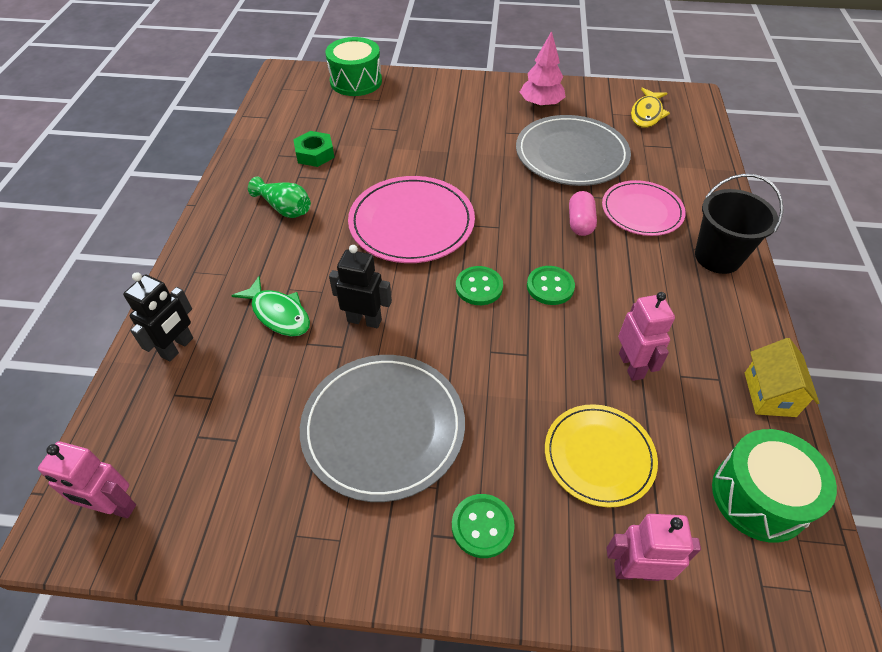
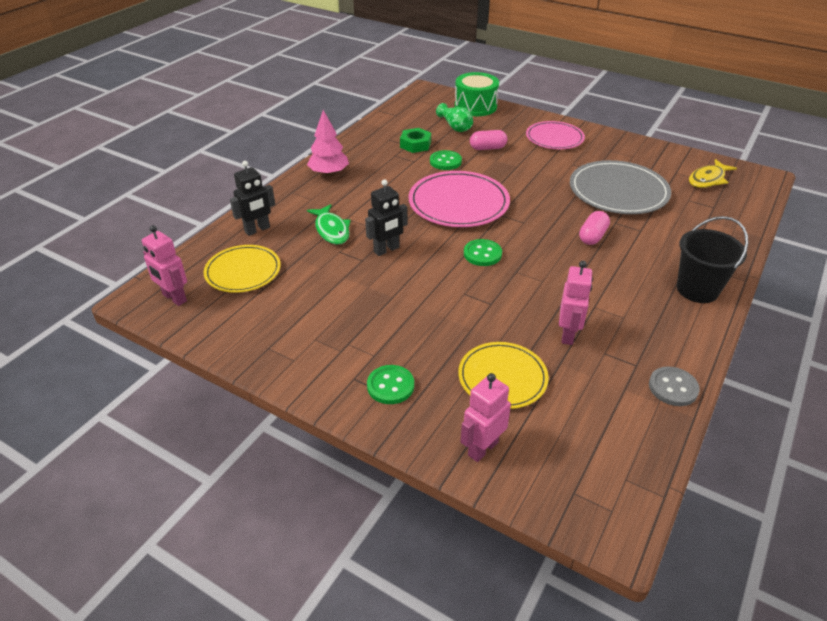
camera: 25 degrees right, 10 degrees down
green vase [248,177,311,218] -> green vase moved to [436,103,473,132]
grey plate [300,355,465,502] -> none
black robot [329,245,392,328] -> black robot turned 105 degrees clockwise [365,179,407,256]
pink tree [520,31,566,108] -> pink tree moved to [307,110,349,176]
green button [527,266,575,305] -> green button moved to [430,150,462,170]
pink plate [602,180,686,236] -> pink plate moved to [526,121,585,149]
pink robot [607,514,701,581] -> pink robot turned 75 degrees counterclockwise [460,373,511,462]
green drum [712,429,837,543] -> none
yellow house [745,338,819,417] -> grey button [649,366,700,406]
none -> yellow plate [204,245,281,293]
none -> pink capsule [470,130,507,150]

